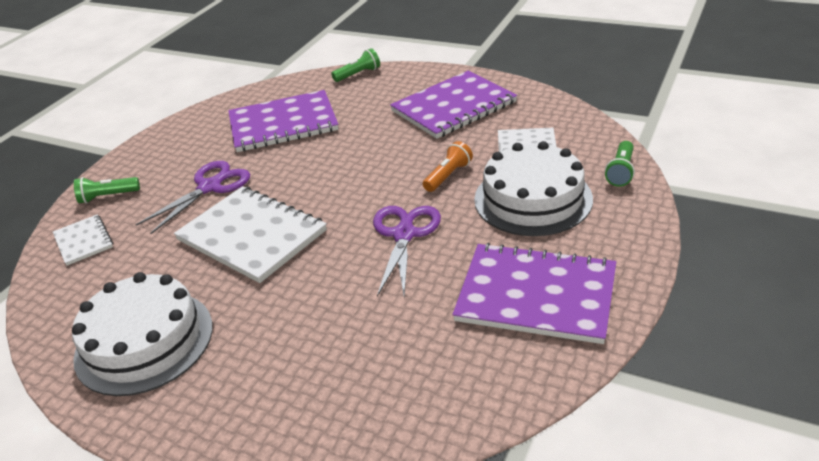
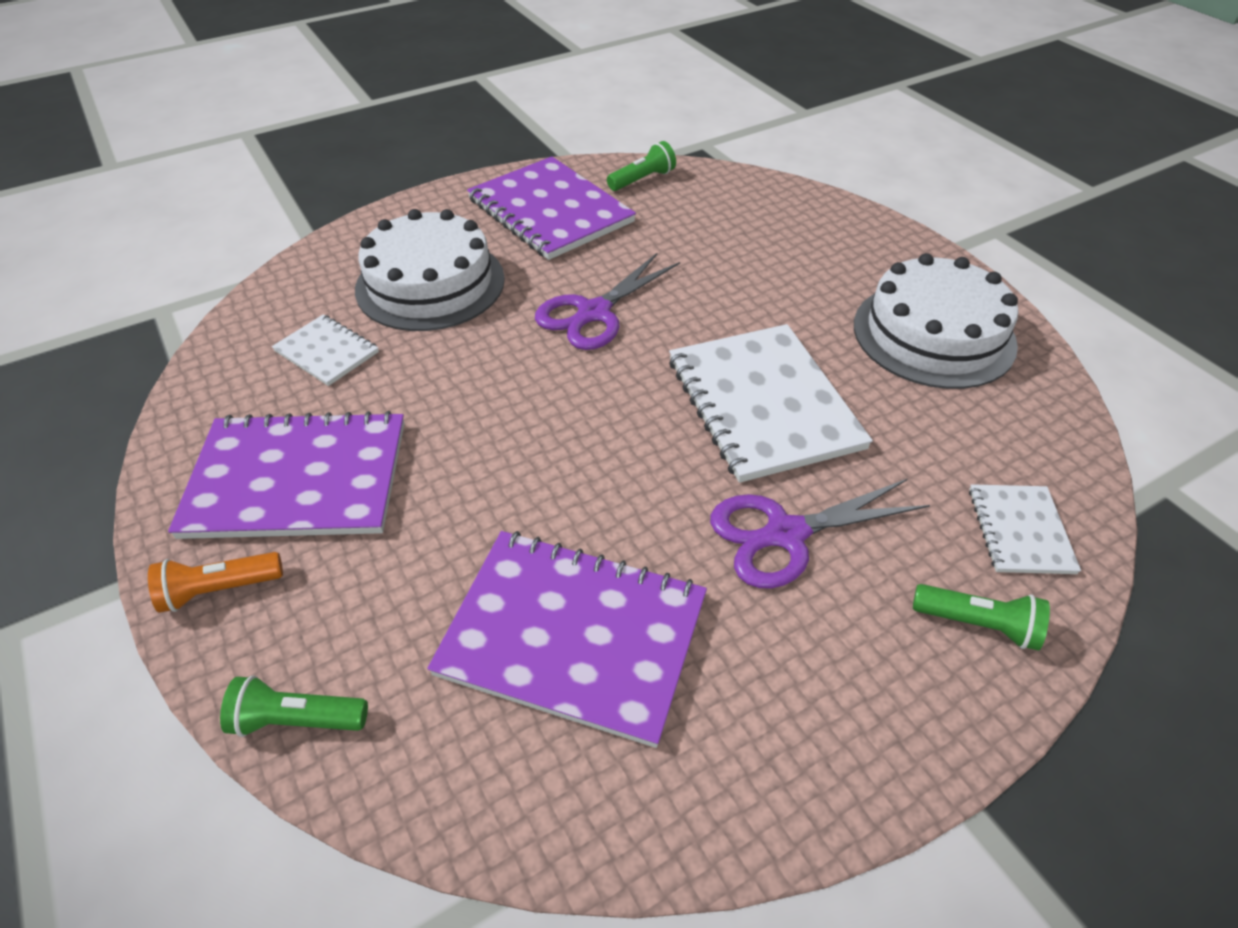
camera: 150 degrees left, 10 degrees up
orange flashlight [423,141,473,192] -> orange flashlight moved to [148,552,283,613]
green flashlight [605,141,635,187] -> green flashlight moved to [607,141,676,191]

